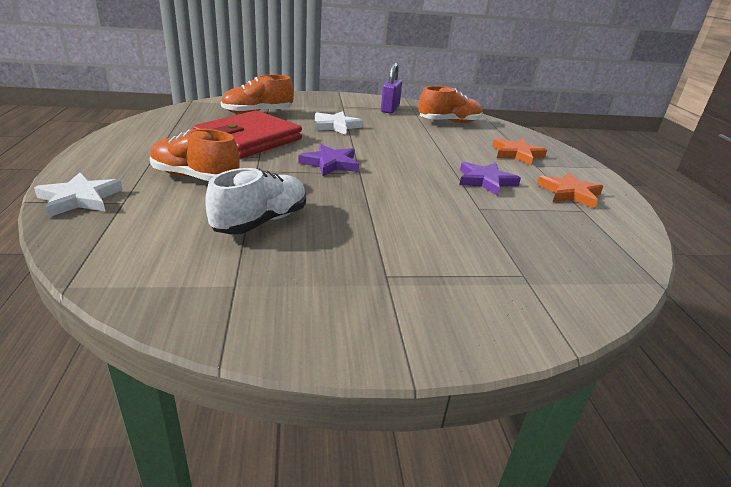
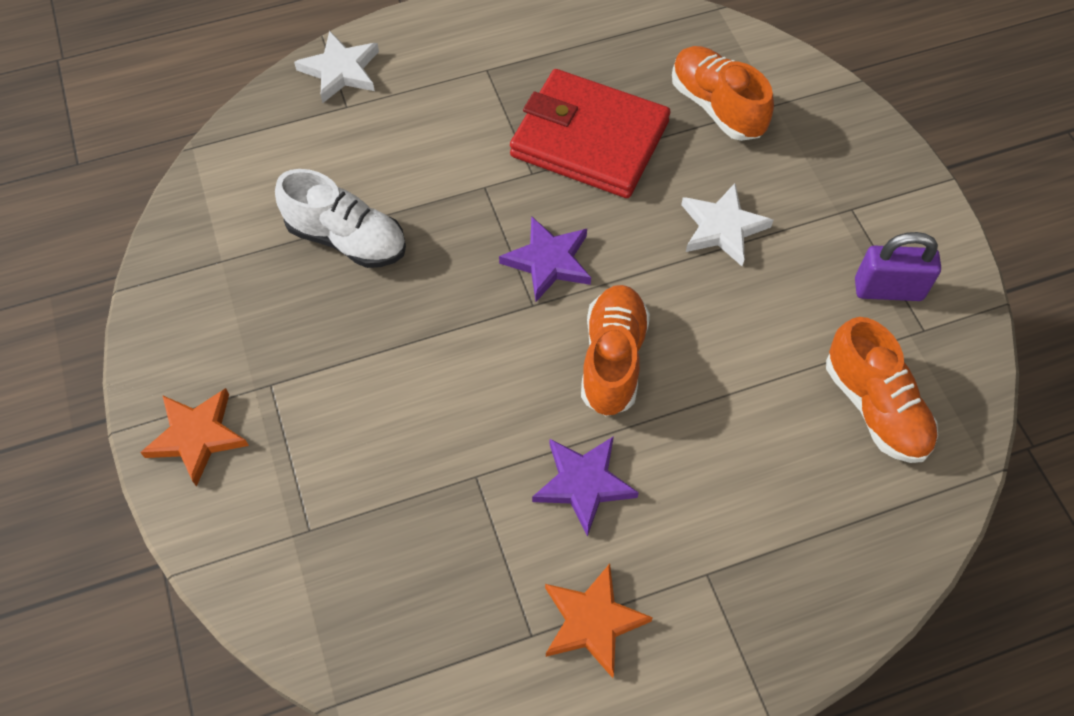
camera: 80 degrees right, 30 degrees up
orange shoe [150,129,240,181] -> orange shoe moved to [581,285,650,416]
orange star [492,138,547,165] -> orange star moved to [140,388,249,487]

